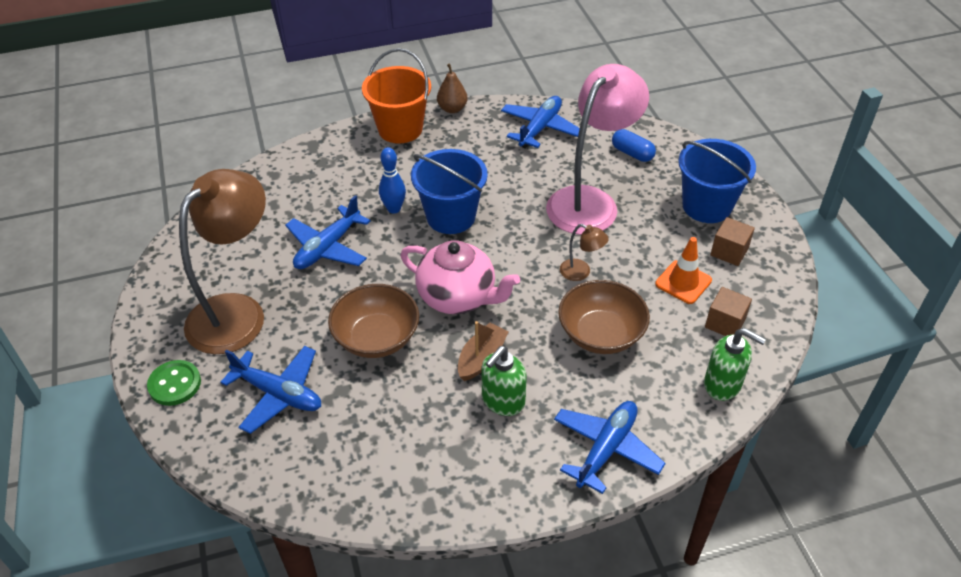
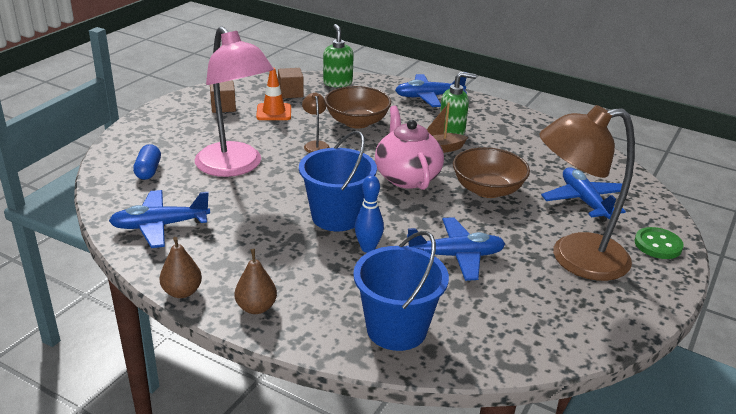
camera: 135 degrees left, 15 degrees down
orange bucket [362,48,431,144] -> brown pear [235,249,277,314]
pink lamp [546,64,649,235] -> pink lamp turned 120 degrees counterclockwise [195,26,274,177]
blue bucket [678,139,756,223] -> blue bucket moved to [353,231,449,351]

